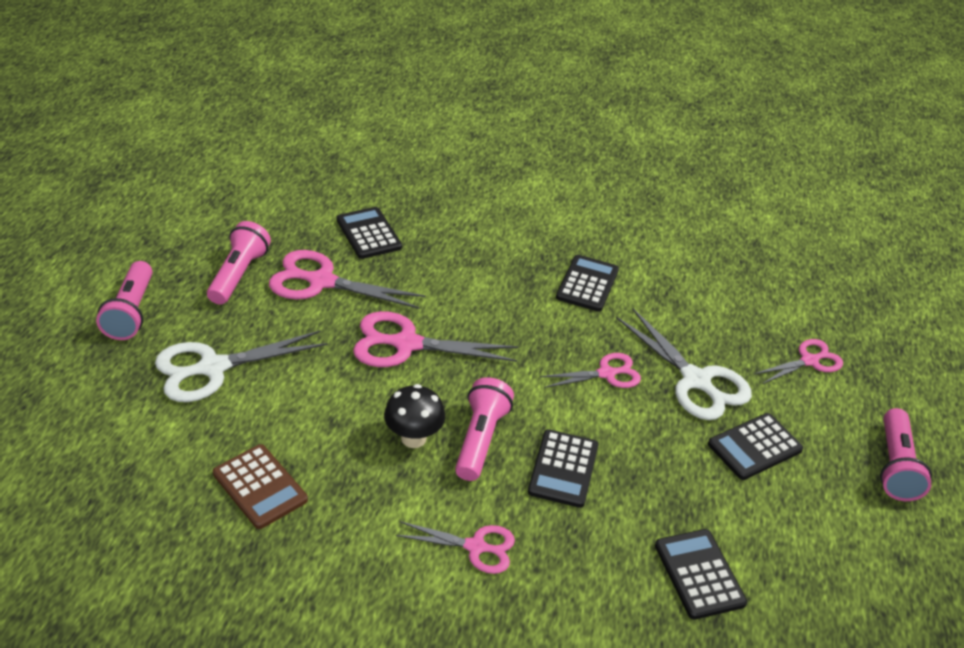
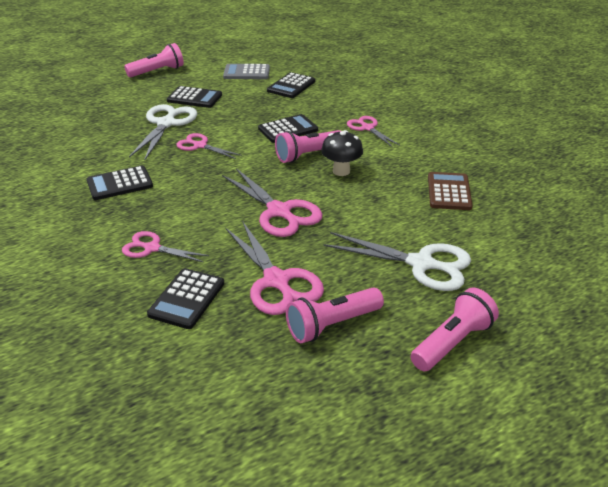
camera: 130 degrees left, 5 degrees down
pink scissors [754,339,843,384] -> pink scissors moved to [122,231,209,263]
none -> grey calculator [223,64,270,79]

